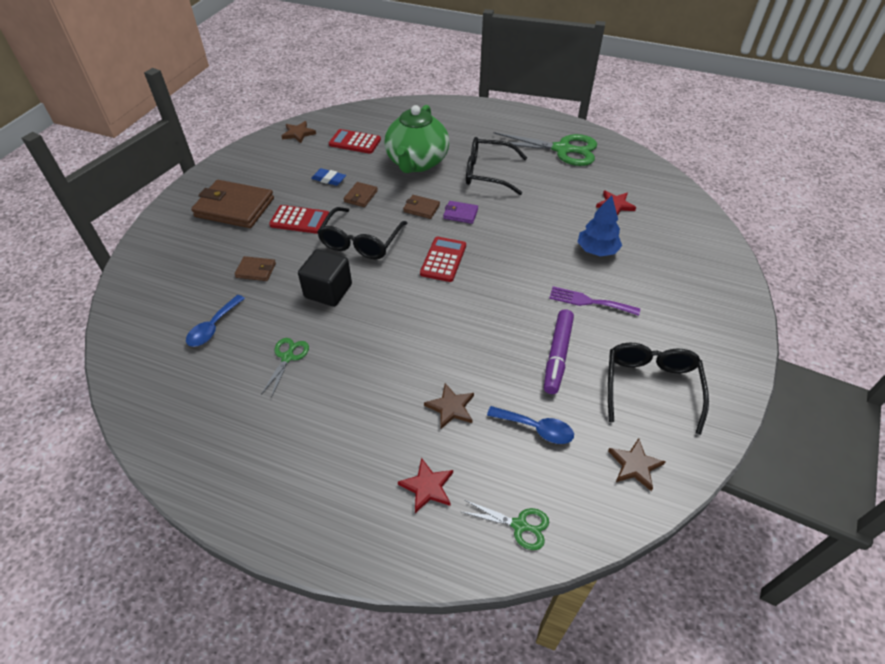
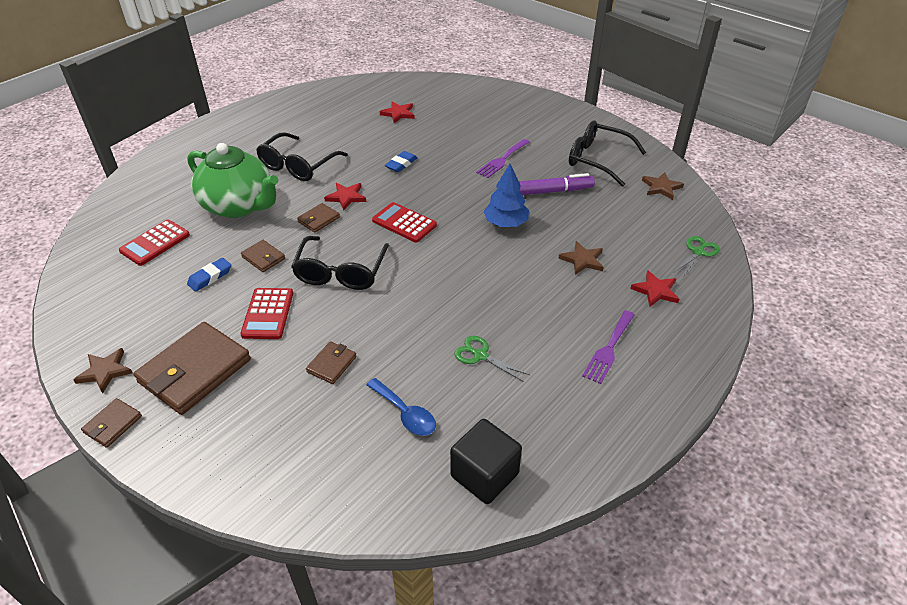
camera: 70 degrees left, 5 degrees down
red calculator [269,205,329,234] -> red calculator turned 150 degrees clockwise [240,288,293,339]
brown star [282,121,316,143] -> brown star moved to [73,348,133,393]
black cube [298,249,352,307] -> black cube moved to [450,419,522,504]
black glasses [317,207,407,259] -> black glasses turned 60 degrees clockwise [291,236,389,290]
purple wallet [443,201,478,224] -> red star [324,183,366,211]
blue spoon [487,406,574,444] -> none
green scissors [494,132,597,166] -> none
purple marker [544,309,574,394] -> purple marker turned 45 degrees counterclockwise [519,173,595,195]
blue tree [578,195,622,257] -> blue tree moved to [483,164,529,227]
none -> brown wallet [81,398,142,448]
none -> blue eraser [385,151,417,172]
none -> purple fork [582,310,635,384]

